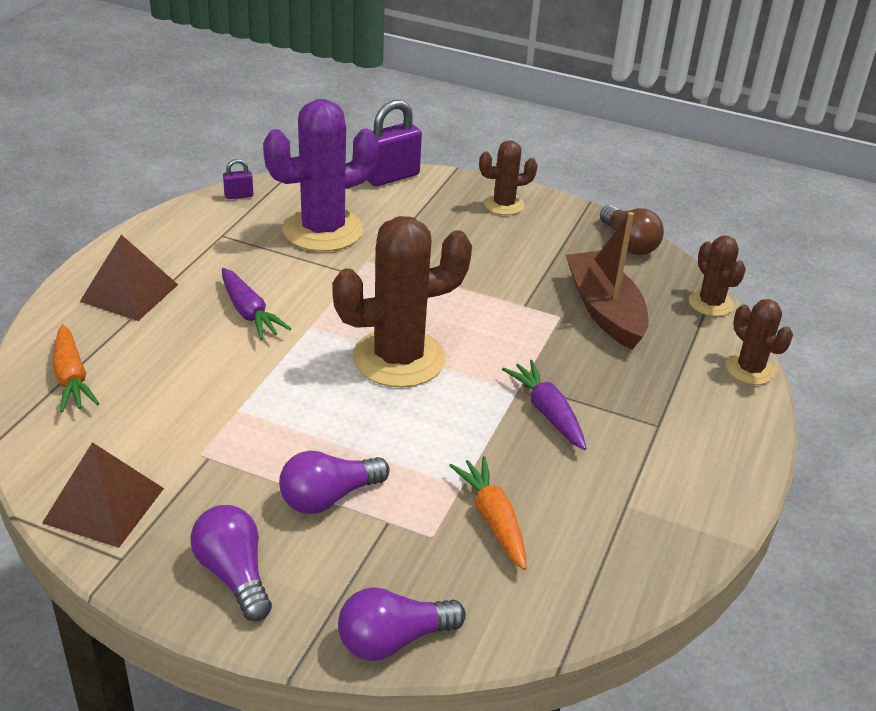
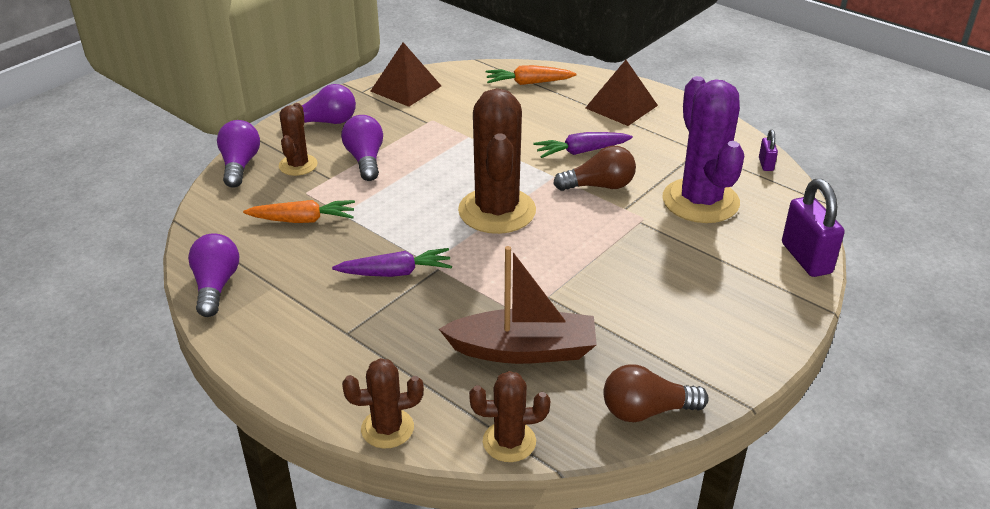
camera: 110 degrees right, 0 degrees up
brown cactus [479,140,538,215] -> brown cactus moved to [279,103,318,176]
none -> purple light bulb [188,233,239,317]
none -> brown light bulb [553,146,636,191]

